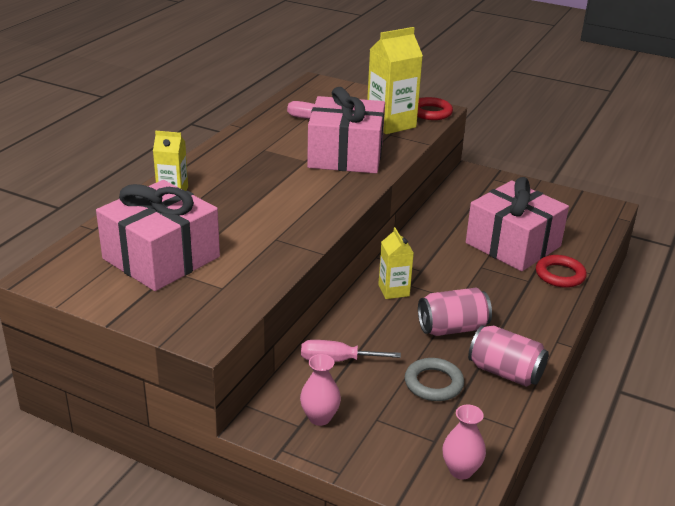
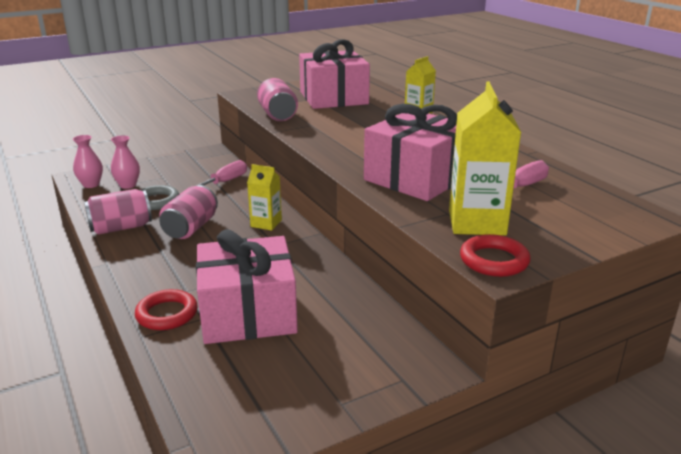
camera: 125 degrees right, 5 degrees down
pink vase [300,354,341,426] -> pink vase moved to [111,136,140,189]
none -> pink can [257,78,298,121]

